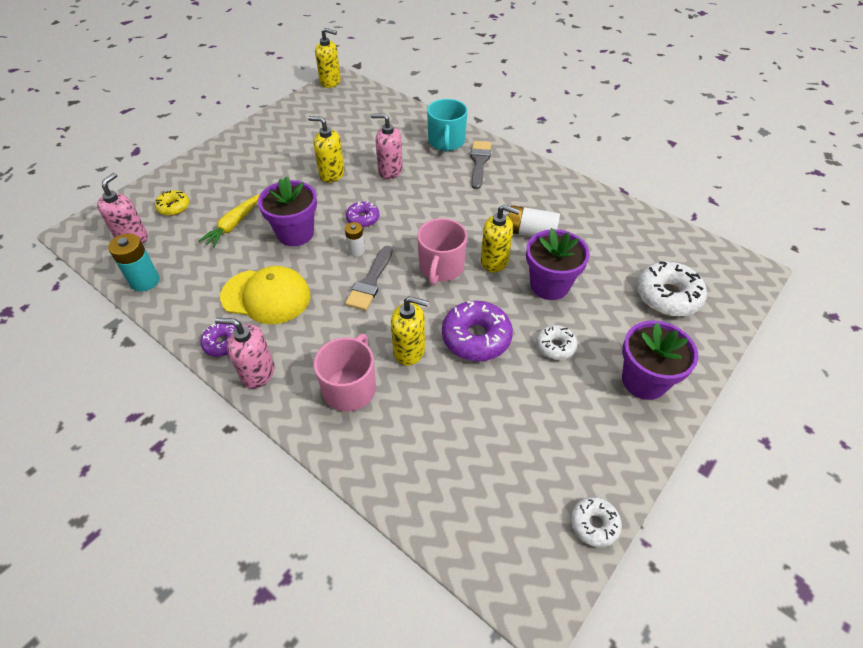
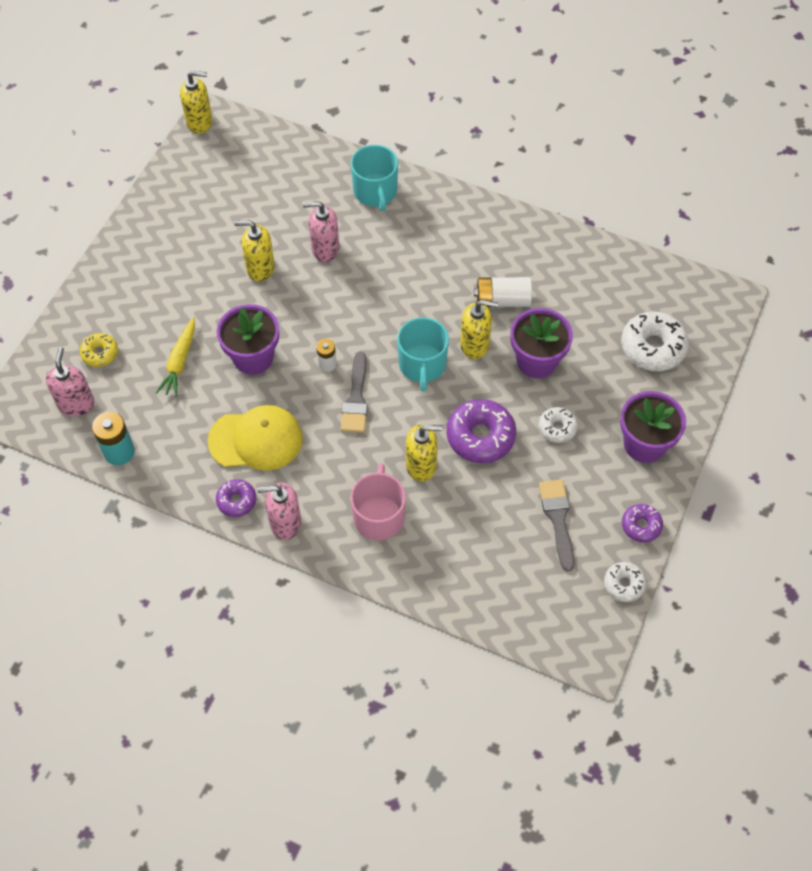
camera: 15 degrees left, 10 degrees up
purple donut [346,201,379,228] -> purple donut moved to [622,504,663,542]
pink mug [417,218,467,285] -> turquoise mug [397,317,449,392]
grey brush [470,141,491,189] -> grey brush moved to [539,479,574,571]

